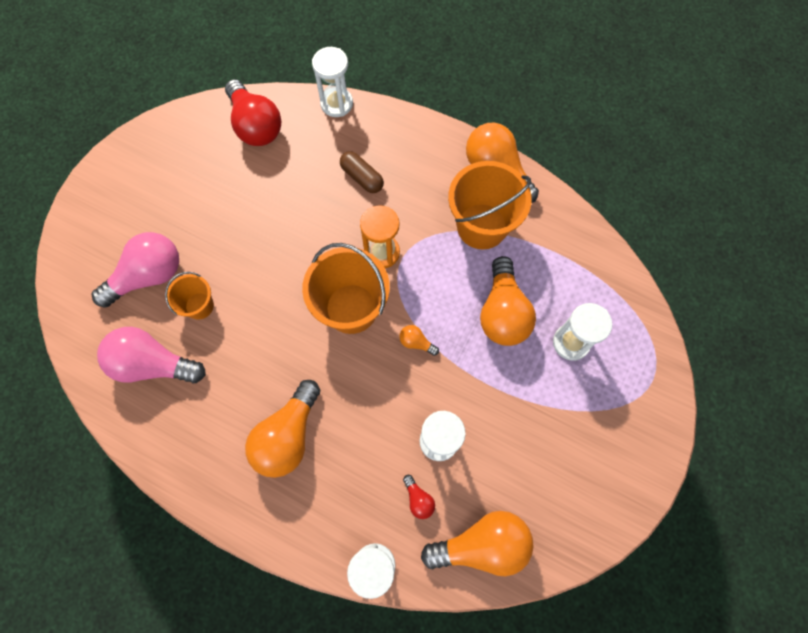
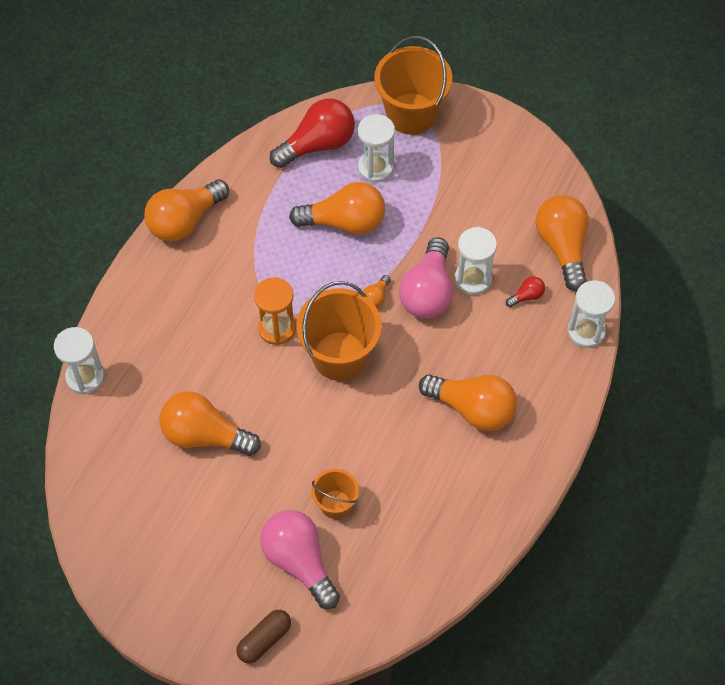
camera: 90 degrees left, 10 degrees down
pink light bulb [97,327,206,383] -> pink light bulb moved to [399,237,453,319]
red light bulb [225,79,281,146] -> red light bulb moved to [270,98,355,168]
brown capsule [340,151,384,193] -> brown capsule moved to [236,610,291,663]
orange bucket [448,161,532,249] -> orange bucket moved to [374,36,452,135]
none -> orange light bulb [159,391,261,456]

